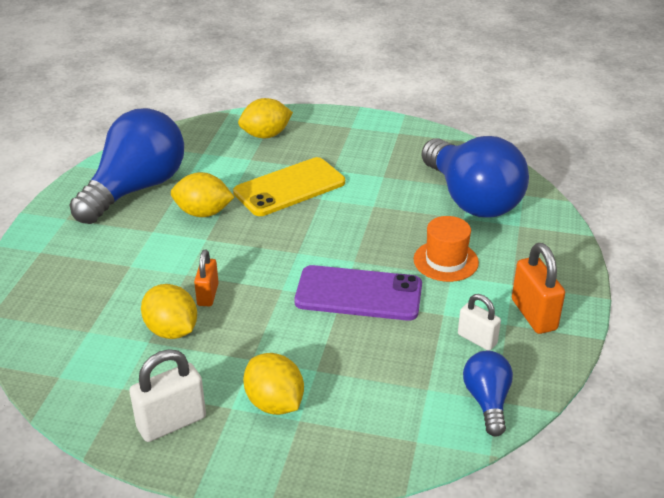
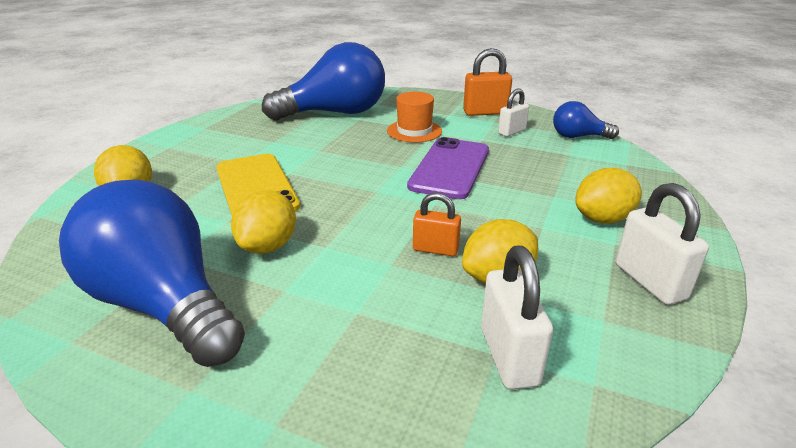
camera: 80 degrees left, 5 degrees down
none -> white padlock [481,246,553,390]

